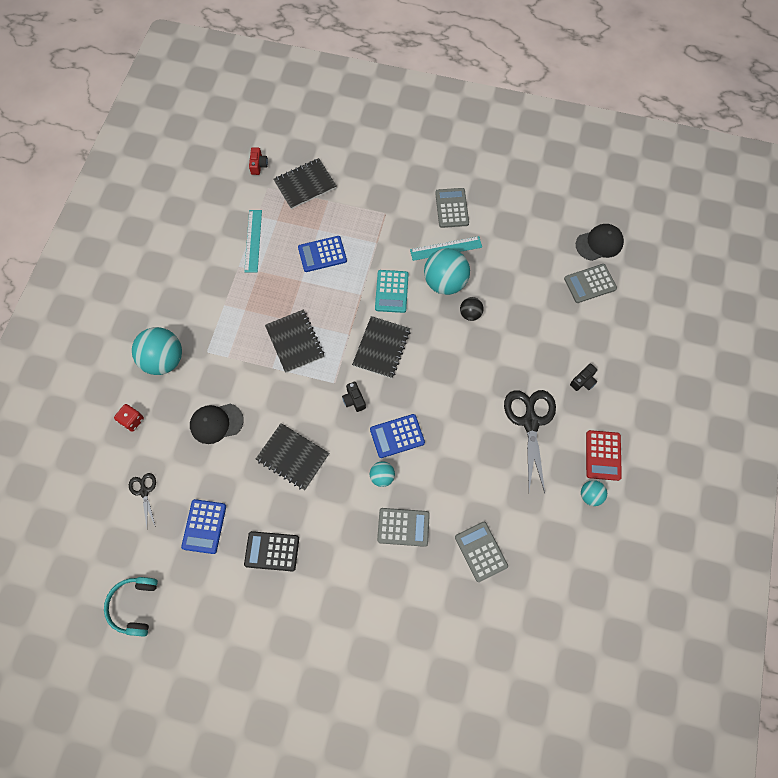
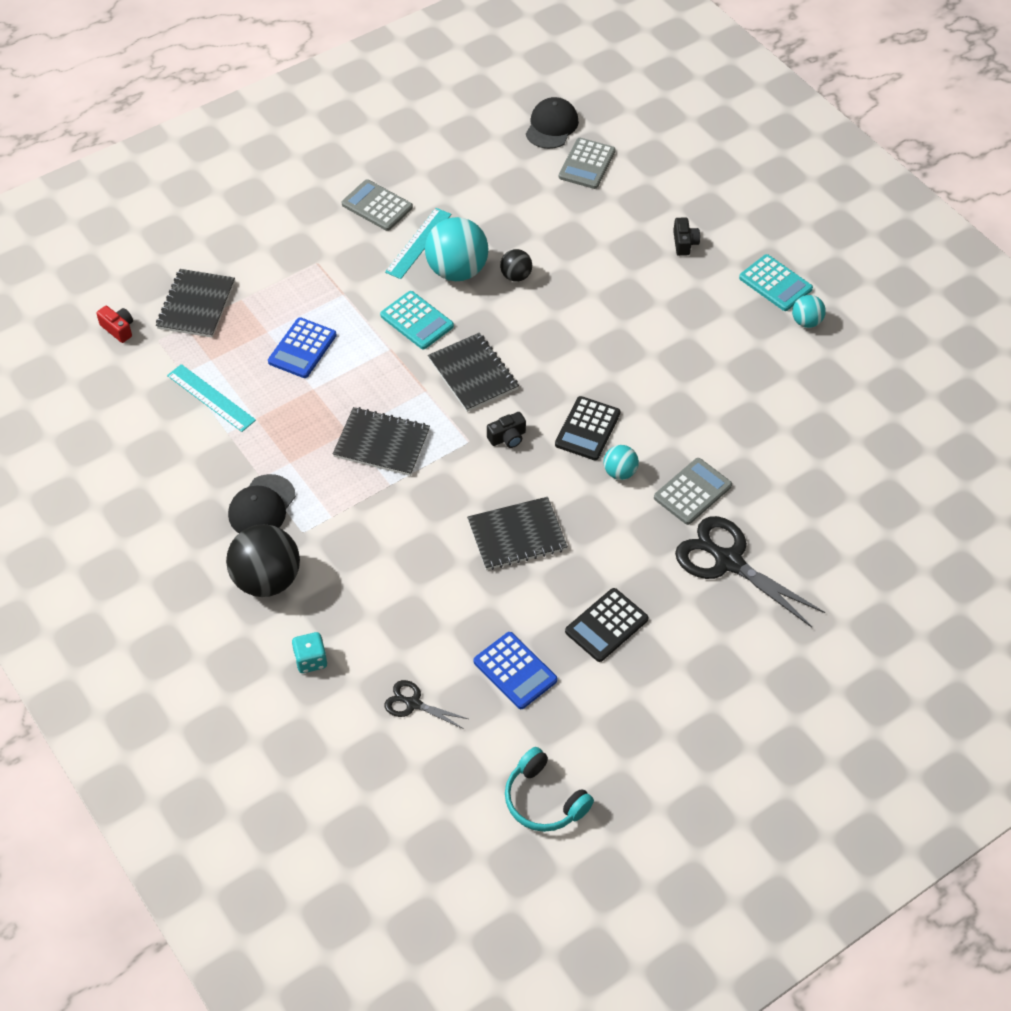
camera: 50 degrees left, 15 degrees down
red dice [114,404,144,432] -> turquoise dice [292,632,327,673]
turquoise ball [132,327,182,375] -> black ball [226,524,300,597]
black cap [190,404,244,444] -> black cap moved to [228,474,296,533]
black camera [342,382,366,412] -> black camera turned 45 degrees counterclockwise [487,412,526,448]
blue calculator [370,414,425,458] -> black calculator [555,396,620,460]
grey calculator [455,522,508,582] -> none
black scissors [504,390,556,493] -> black scissors moved to [675,516,825,628]
red calculator [586,430,622,481] -> turquoise calculator [739,254,813,311]

